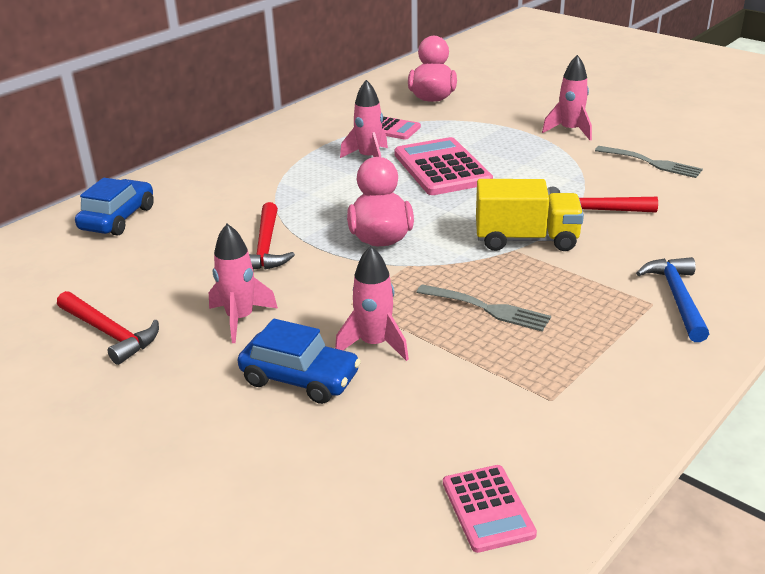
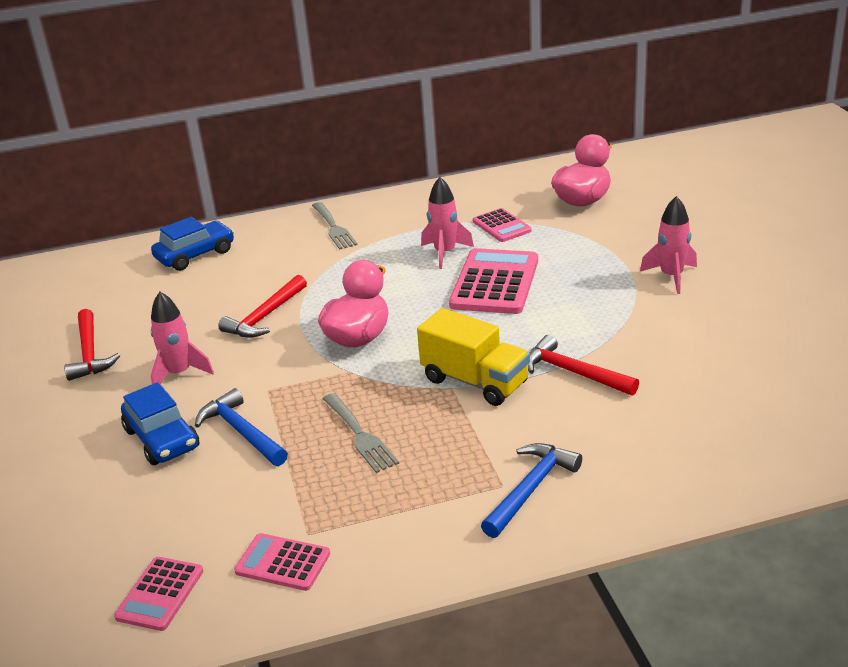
camera: 35 degrees right, 0 degrees up
pink rocket [335,246,409,361] -> blue hammer [195,388,288,466]
grey fork [595,146,703,178] -> grey fork moved to [312,202,358,250]
none -> pink calculator [234,533,330,591]

